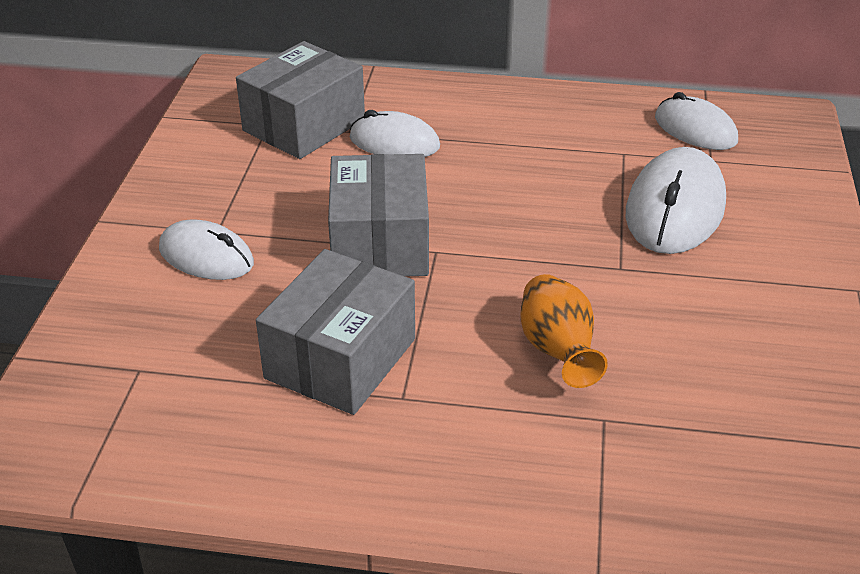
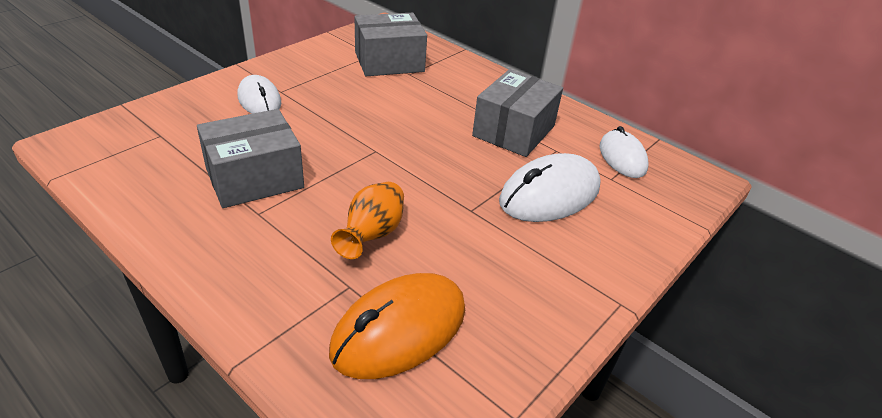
camera: 30 degrees right, 0 degrees up
grey box [328,154,429,277] -> grey box moved to [472,69,563,157]
white mouse [350,110,440,157] -> none
none -> orange mouse [329,273,465,379]

